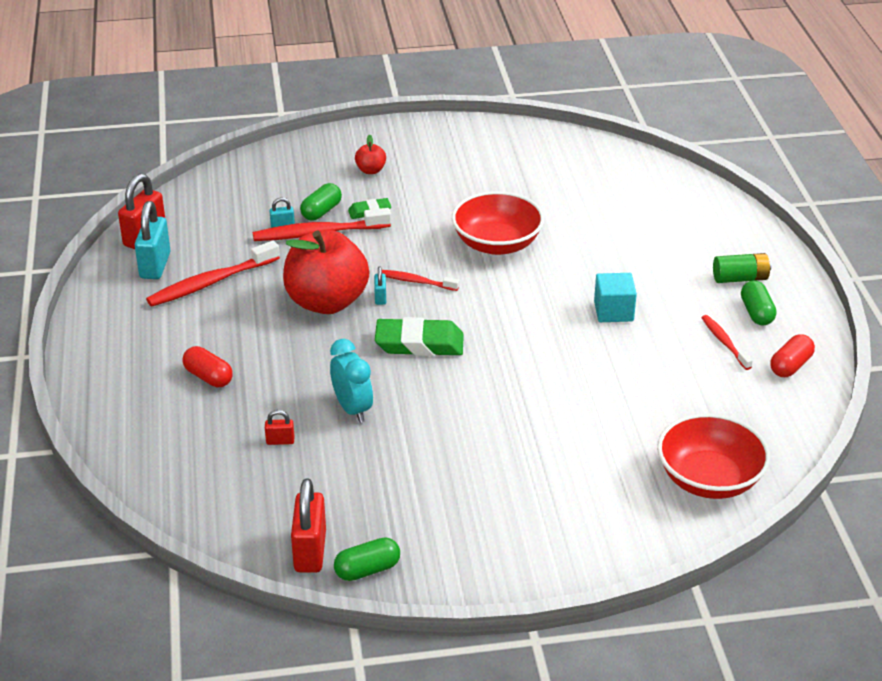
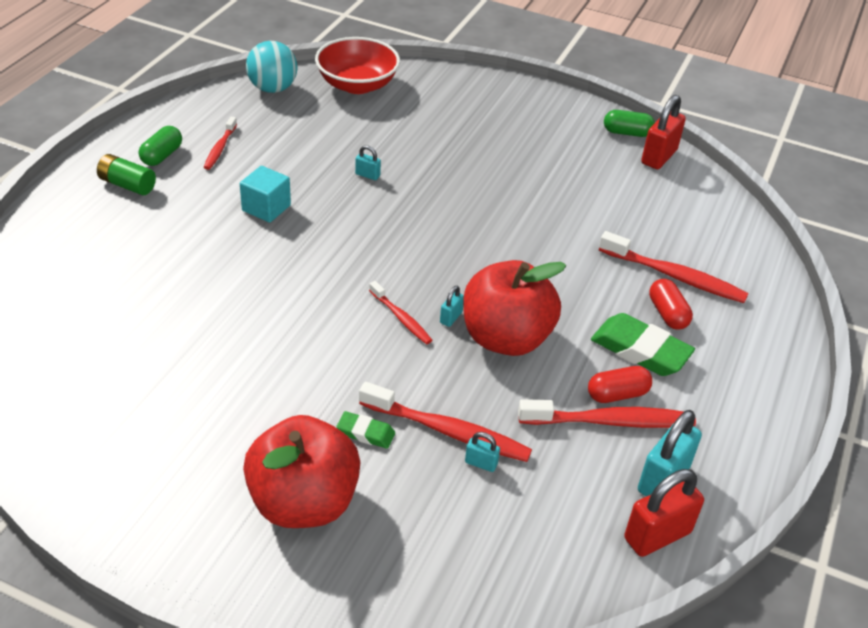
camera: 150 degrees left, 5 degrees up
red padlock [265,410,295,445] -> none
green capsule [300,183,342,221] -> none
turquoise clock [330,339,373,423] -> none
red apple [355,135,386,174] -> red apple [243,415,361,528], size x2.42
green eraser [375,317,464,356] -> green eraser moved to [591,313,695,376]
red bowl [452,191,544,255] -> none
red capsule [770,334,815,377] -> red capsule moved to [588,366,652,403]
none -> turquoise ball [246,41,297,93]
none -> turquoise padlock [355,145,381,180]
none -> red toothbrush [599,231,749,303]

